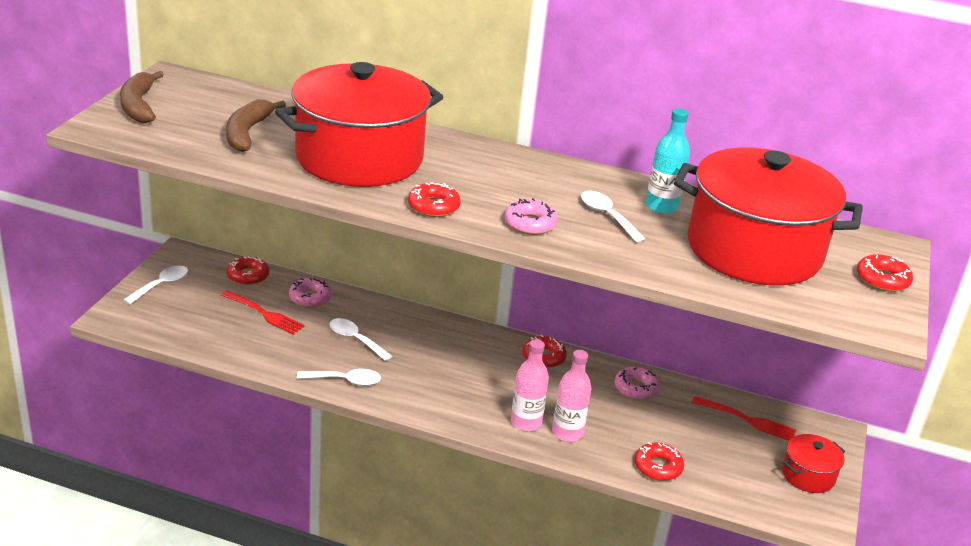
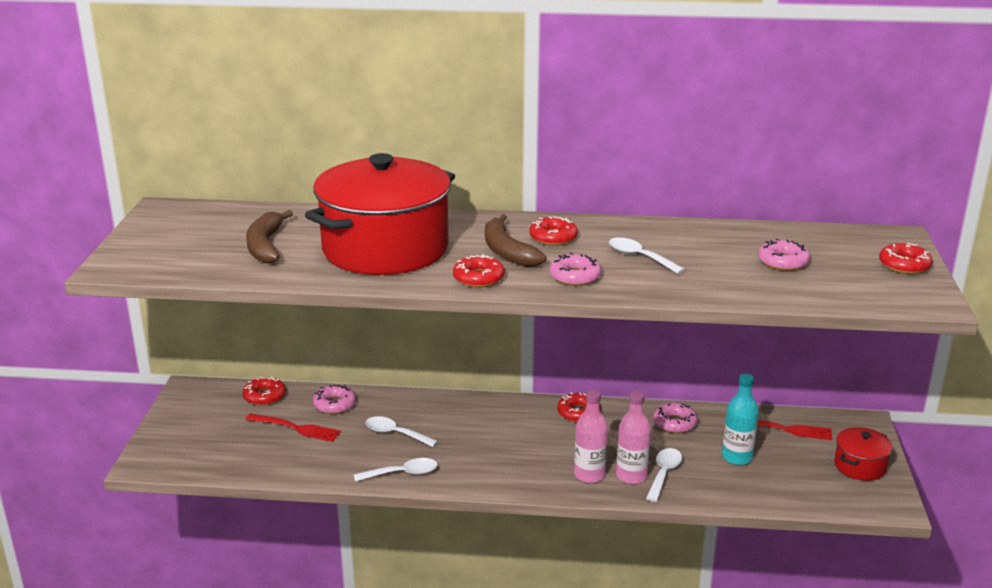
camera: 10 degrees left, 5 degrees down
brown banana [120,71,164,123] -> brown banana moved to [485,214,546,267]
white spoon [124,265,188,304] -> white spoon moved to [646,448,682,502]
red donut [635,442,684,481] -> red donut moved to [530,216,578,246]
turquoise bottle [646,108,690,214] -> turquoise bottle moved to [722,374,759,465]
red pot [674,147,863,286] -> pink donut [758,239,810,271]

